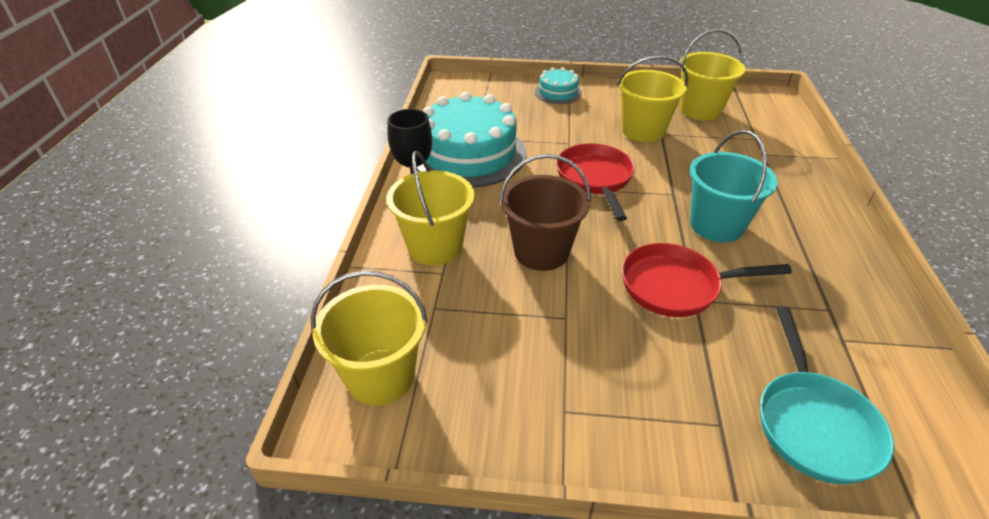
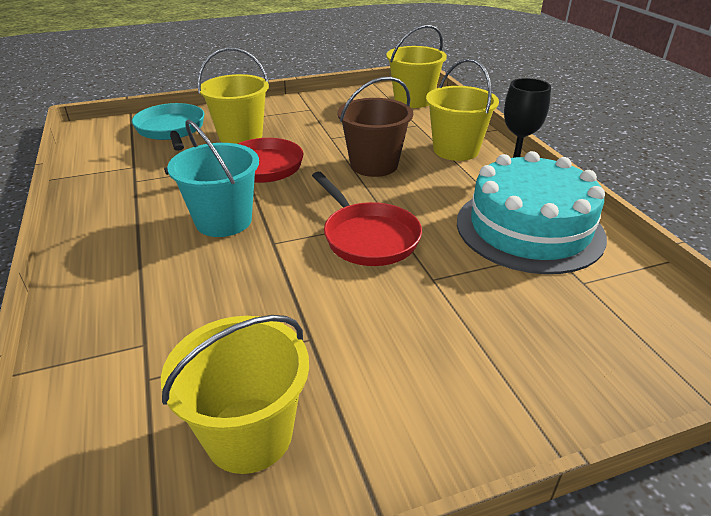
camera: 155 degrees right, 5 degrees down
turquoise cake [535,67,582,104] -> none
yellow bucket [617,55,688,142] -> yellow bucket moved to [197,47,269,144]

